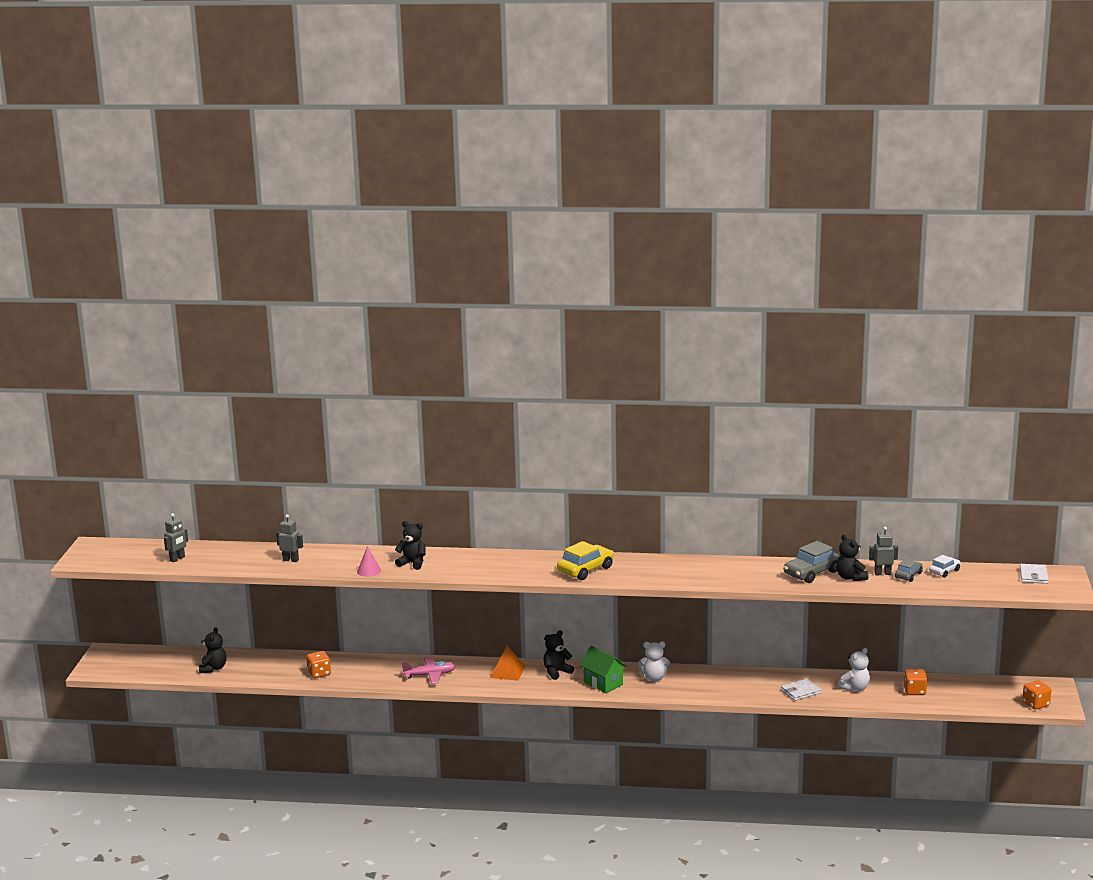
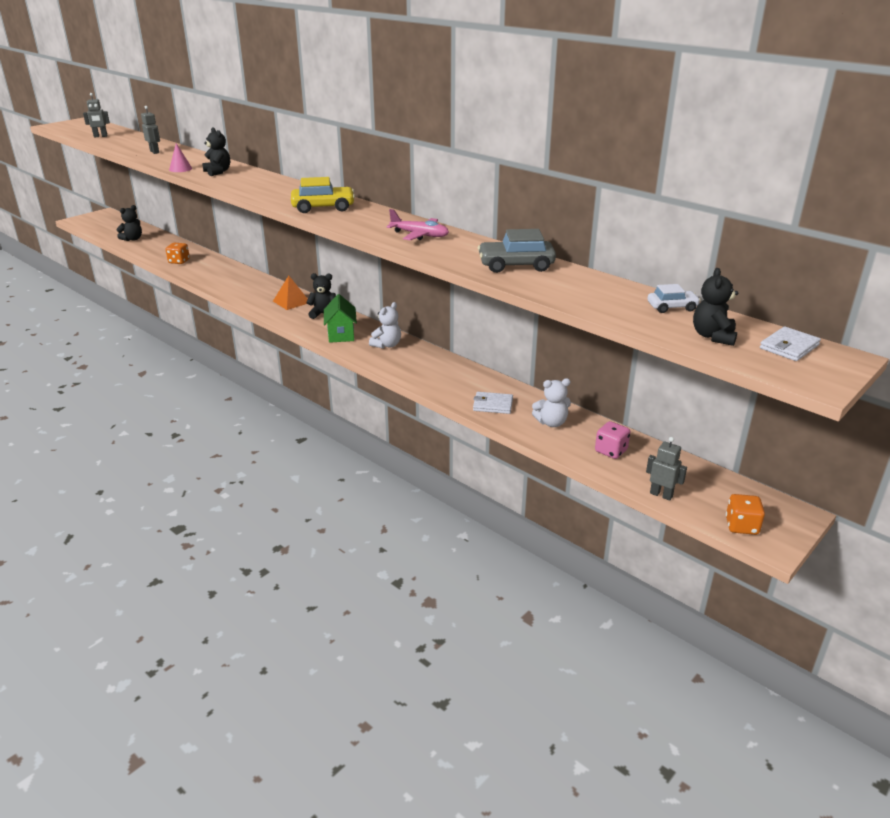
camera: 35 degrees right, 10 degrees up
pink plane [402,657,456,684] -> pink plane moved to [387,209,449,240]
white teddy bear [638,642,670,681] -> white teddy bear turned 90 degrees counterclockwise [369,302,401,348]
black teddy bear [836,534,868,581] -> black teddy bear moved to [693,268,738,346]
grey robot [869,526,898,575] -> grey robot moved to [646,437,687,501]
grey car [895,559,923,582] -> none
orange dice [903,669,927,695] -> pink dice [595,421,630,459]

